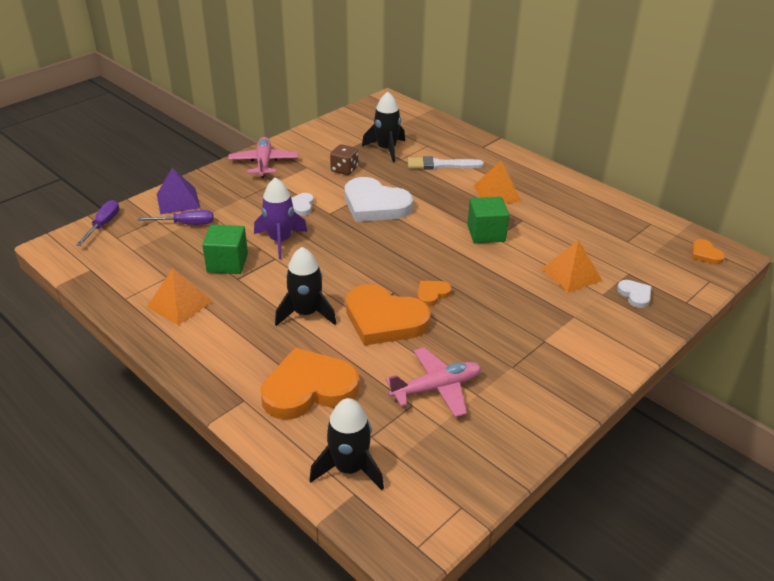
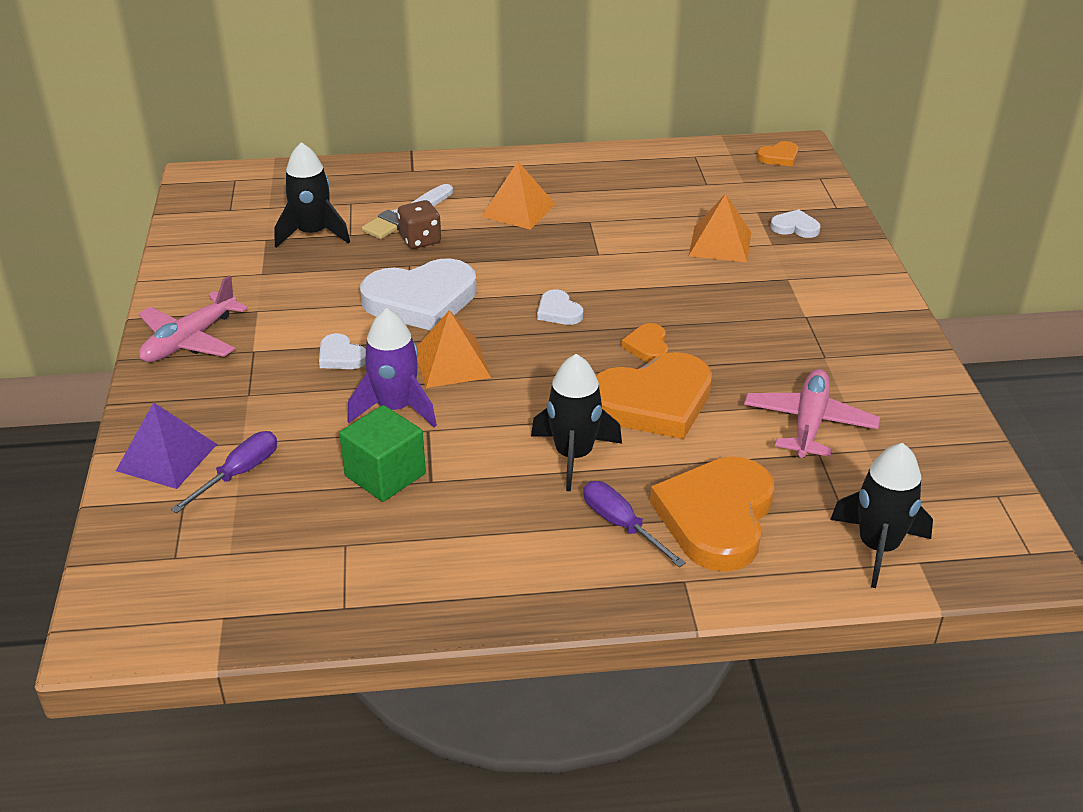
camera: 50 degrees left, 0 degrees up
purple screwdriver [76,200,119,246] -> purple screwdriver moved to [583,481,686,567]
orange pyramid [147,268,213,325] -> orange pyramid moved to [417,310,491,388]
pink plane [228,137,298,178] -> pink plane turned 90 degrees counterclockwise [138,275,248,362]
brown dice [330,144,358,175] -> brown dice moved to [398,200,441,249]
green cube [467,197,509,243] -> none
orange heart [692,239,725,264] -> orange heart turned 45 degrees counterclockwise [757,141,798,166]
none -> white heart [537,289,583,325]

